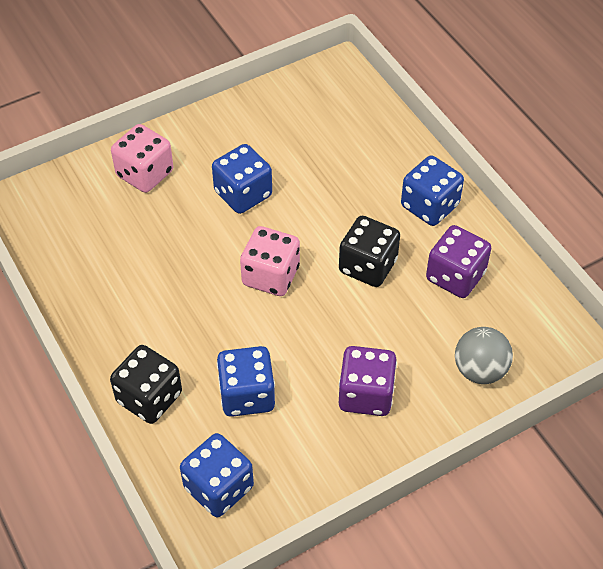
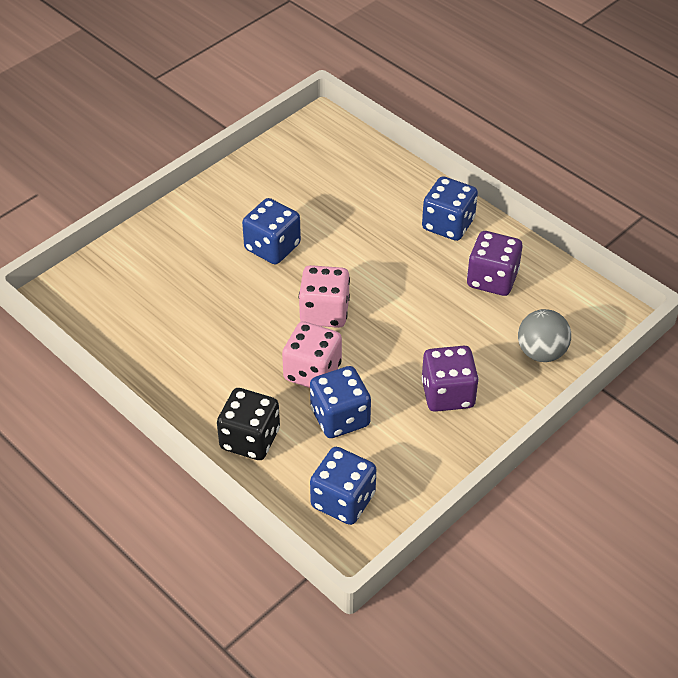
camera: 15 degrees left, 5 degrees down
pink dice [111,124,173,193] -> pink dice moved to [282,321,342,388]
black dice [339,216,400,287] -> none

